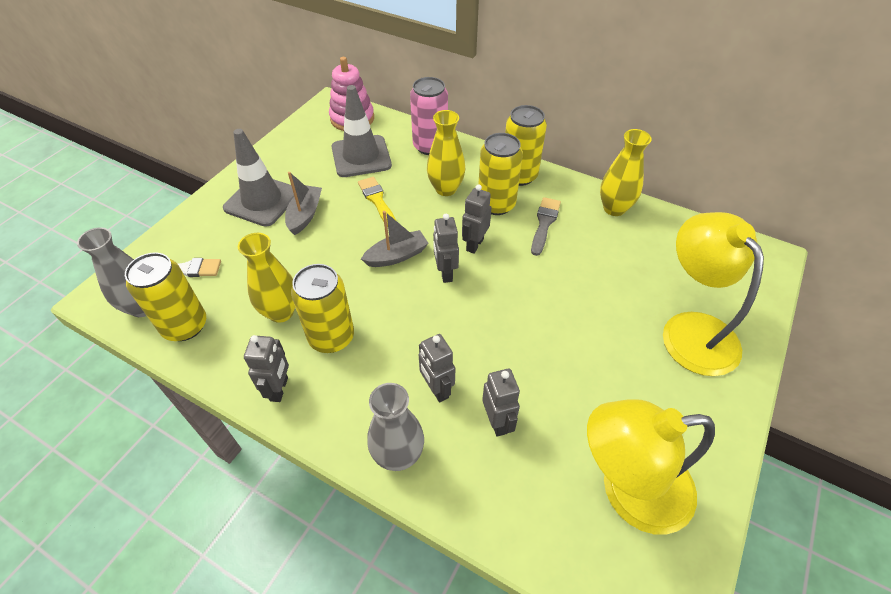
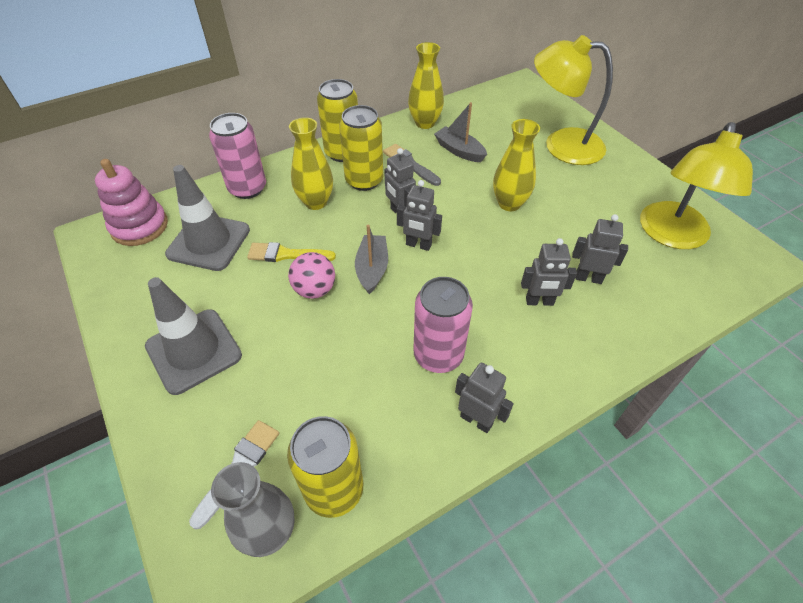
camera: 60 degrees left, 0 degrees up
yellow vase [238,233,295,323] -> yellow vase moved to [493,119,540,211]
grey boat [285,172,322,235] -> grey boat moved to [434,102,487,162]
yellow can [291,264,354,353] -> pink can [413,277,473,373]
grey vase [367,383,424,471] -> none
none -> pink ball [288,252,335,299]

